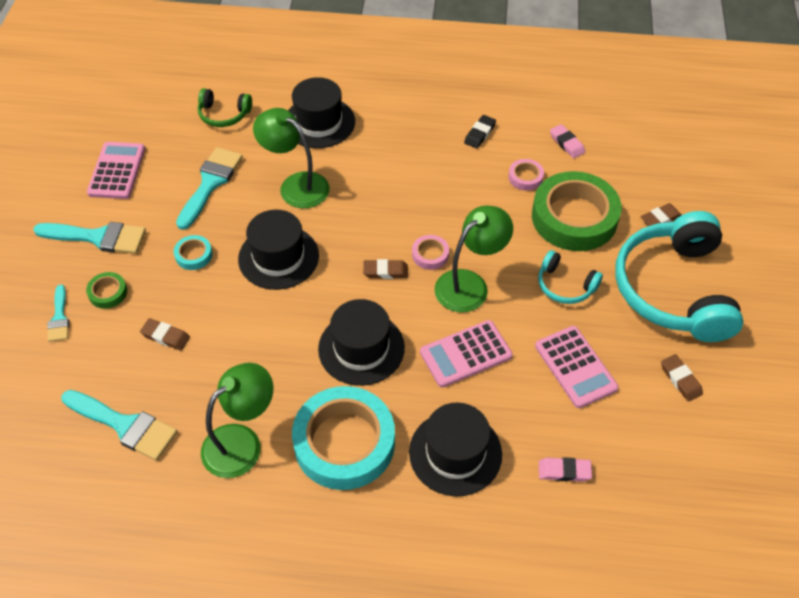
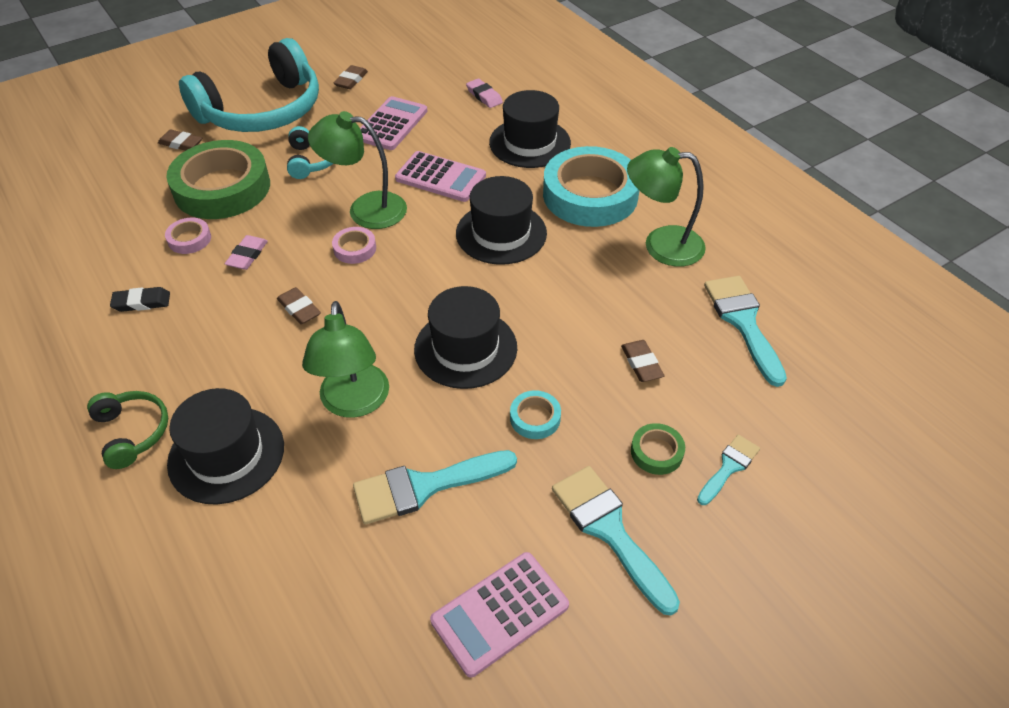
camera: 130 degrees left, 5 degrees down
green headphones [198,88,252,127] -> green headphones moved to [87,391,168,469]
brown eraser [363,259,408,279] -> brown eraser moved to [277,287,321,324]
pink eraser [550,124,585,158] -> pink eraser moved to [225,235,268,270]

